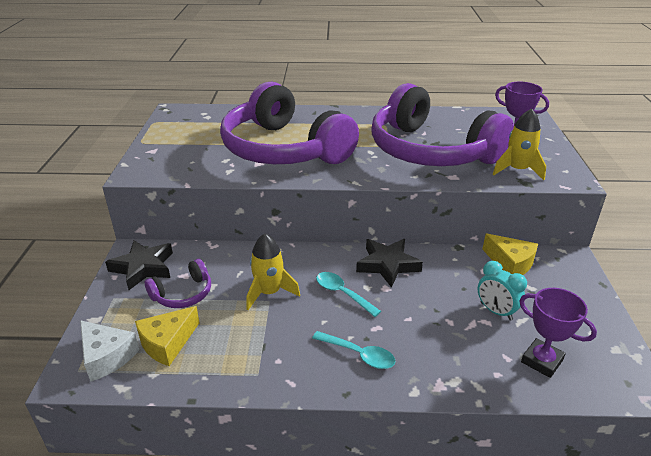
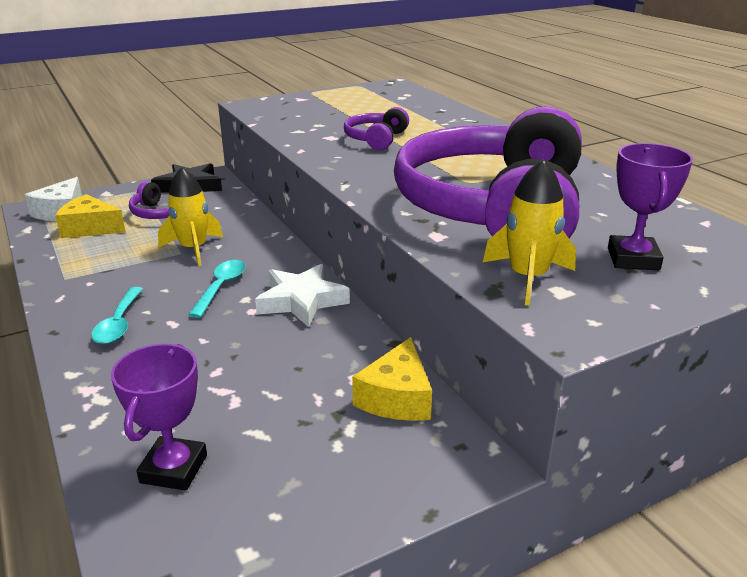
camera: 60 degrees right, 5 degrees down
purple headphones [220,81,359,164] -> purple headphones [344,107,409,150], size x0.41
black star [356,239,423,288] -> white star [255,264,350,327]
turquoise clock [478,261,527,321] -> none

